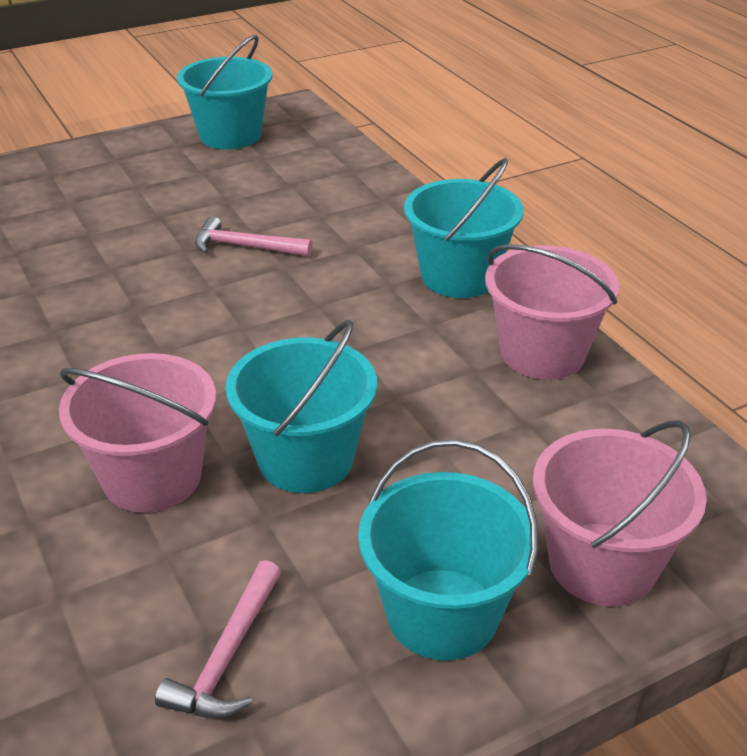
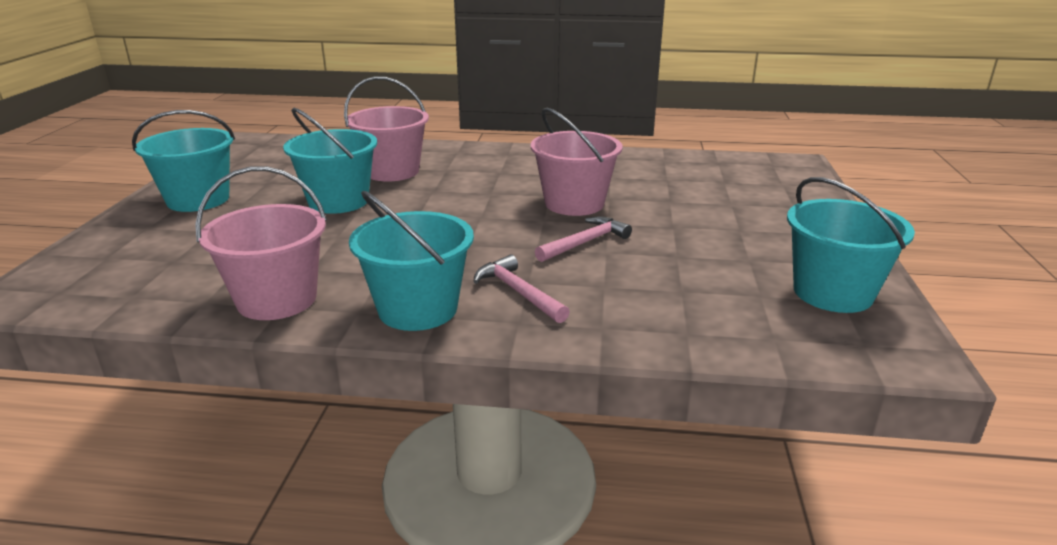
camera: 125 degrees right, 10 degrees down
pink hammer [155,560,281,718] -> pink hammer moved to [473,254,570,323]
pink bucket [533,420,707,606] -> pink bucket moved to [531,108,623,216]

